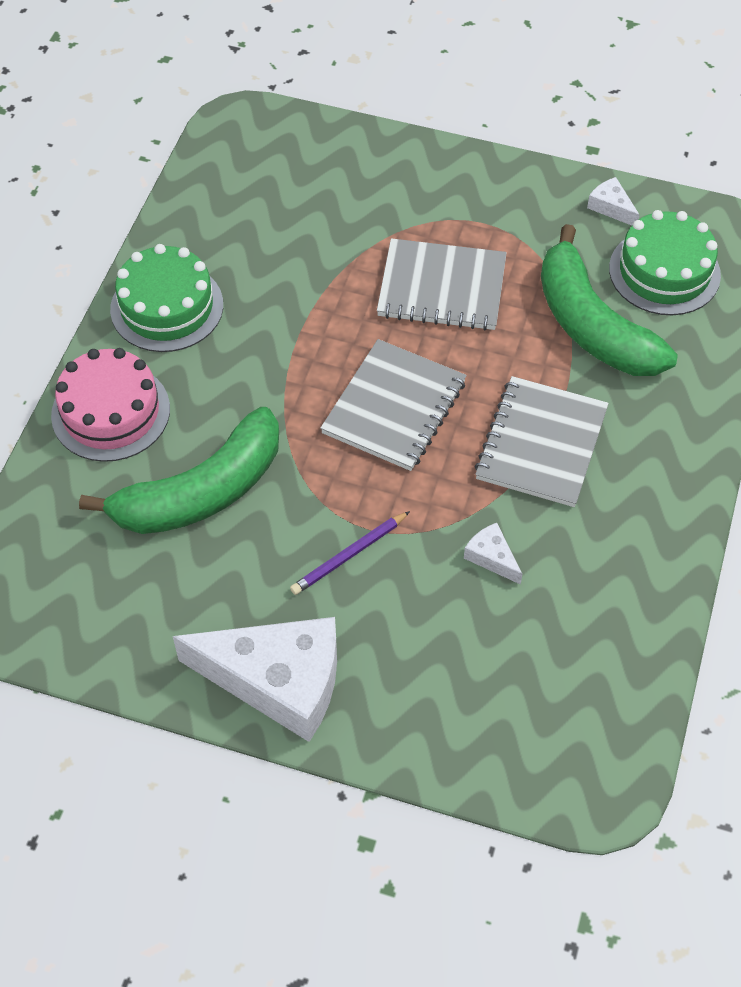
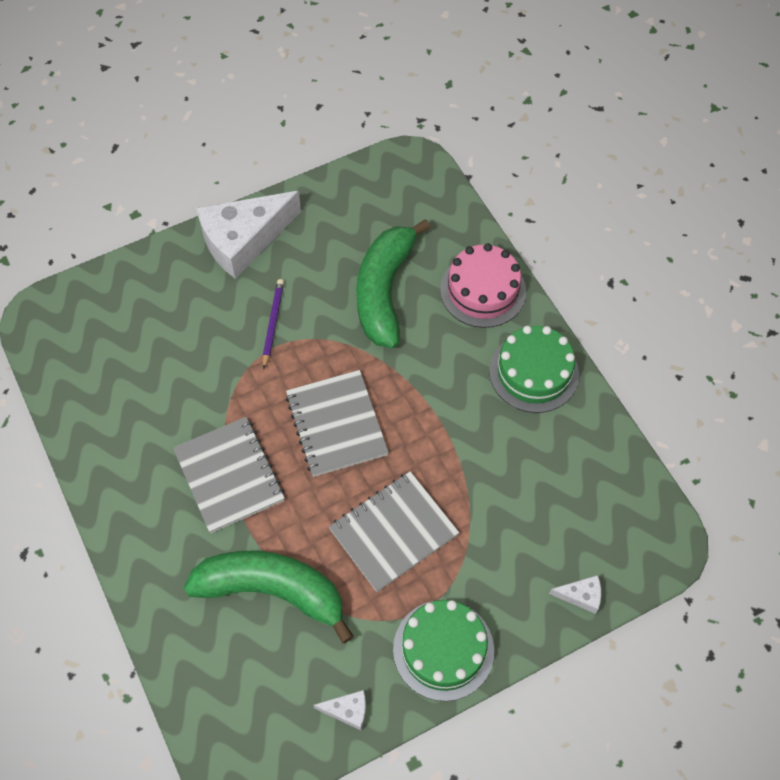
camera: 135 degrees right, 5 degrees up
white cheese [464,523,522,585] -> white cheese moved to [549,575,601,614]
green cake [609,210,721,315] -> green cake moved to [393,600,494,701]

